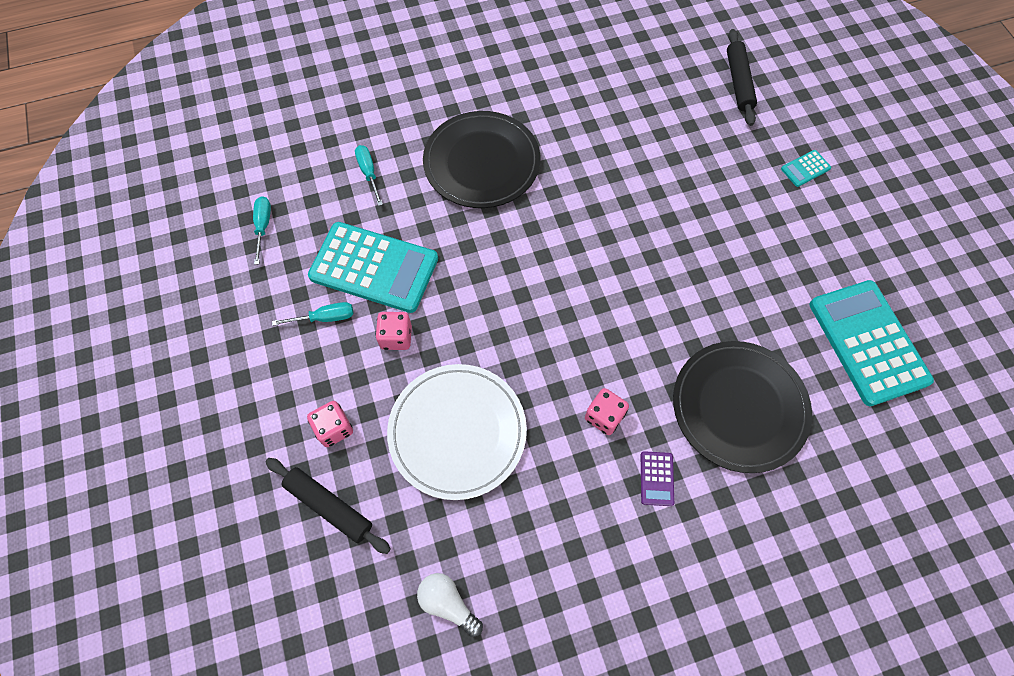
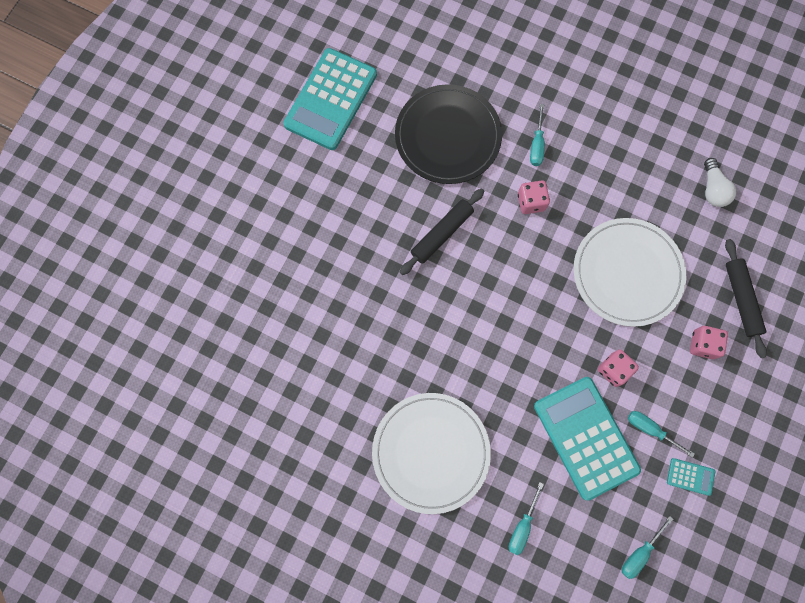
camera: 135 degrees left, 10 degrees up
black plate [423,111,540,208] -> white plate [372,393,491,514]
purple calculator [641,451,674,506] -> turquoise screwdriver [530,104,545,166]
black rolling pin [727,29,757,126] -> black rolling pin moved to [400,188,484,275]
turquoise calculator [781,150,831,187] -> turquoise calculator moved to [667,458,715,496]

